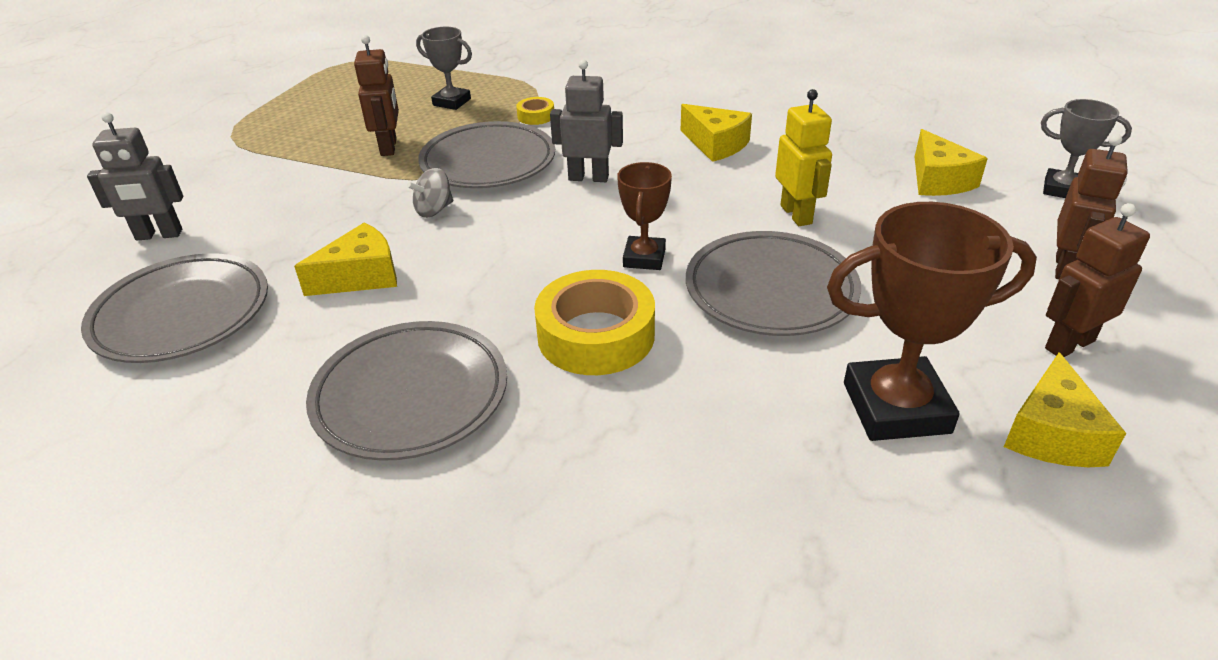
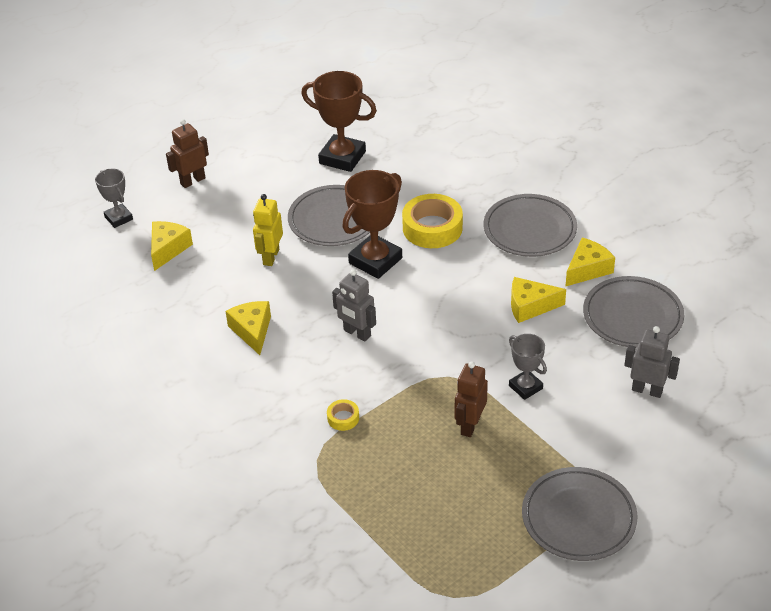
camera: 150 degrees left, 5 degrees up
grey spinning top [407,168,453,218] -> none
grey trophy [416,27,472,110] -> grey trophy moved to [509,334,547,400]
grey plate [418,121,555,188] -> grey plate moved to [522,467,638,561]
brown trophy [617,162,672,270] -> brown trophy [343,170,402,279], size x1.74
yellow cheese [1004,352,1126,467] -> yellow cheese moved to [565,237,615,287]
brown robot [1045,203,1150,357] -> none

